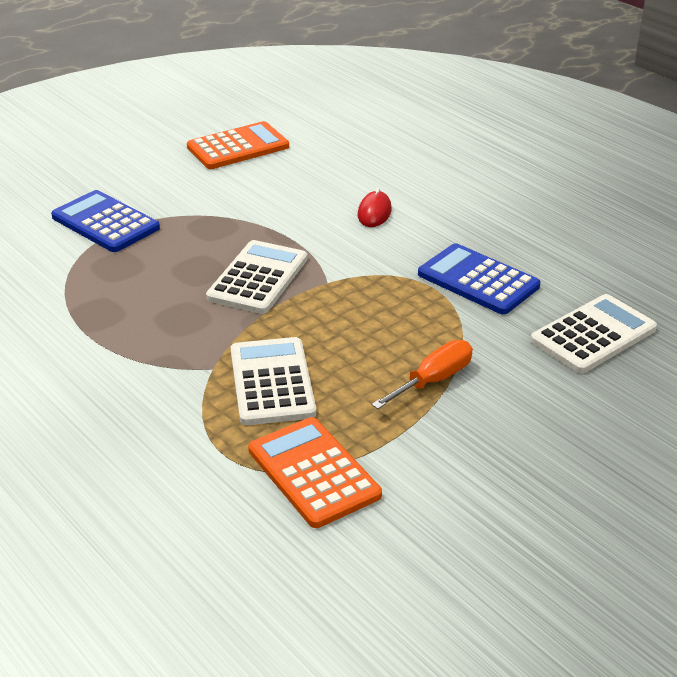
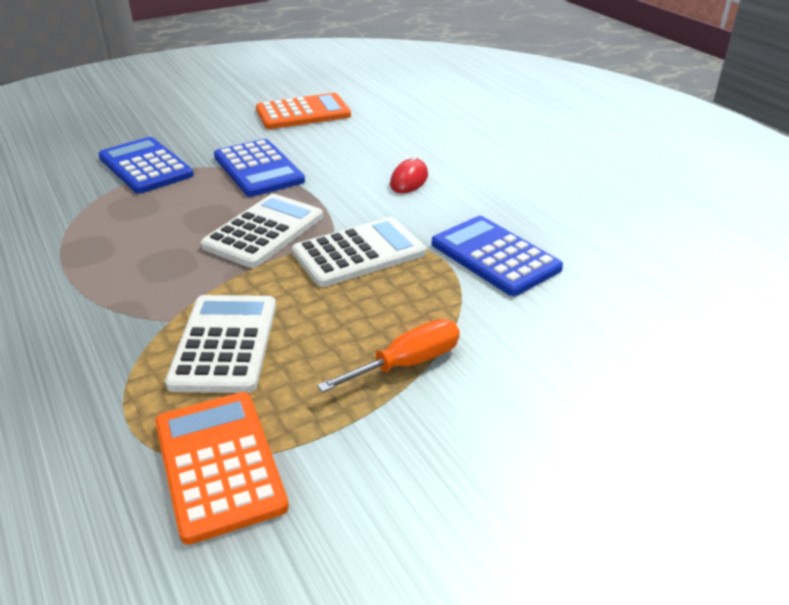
camera: 10 degrees right, 0 degrees up
white calculator [530,294,657,373] -> white calculator moved to [292,217,426,287]
none -> blue calculator [214,139,305,197]

